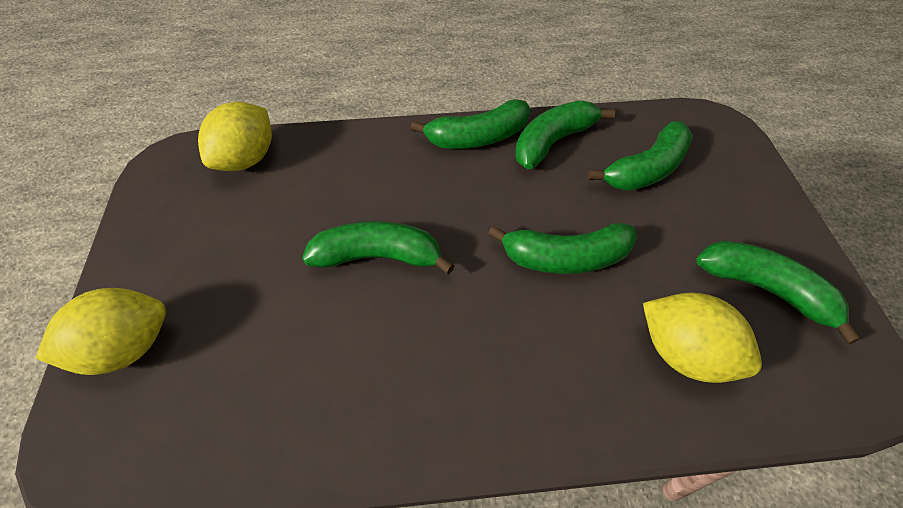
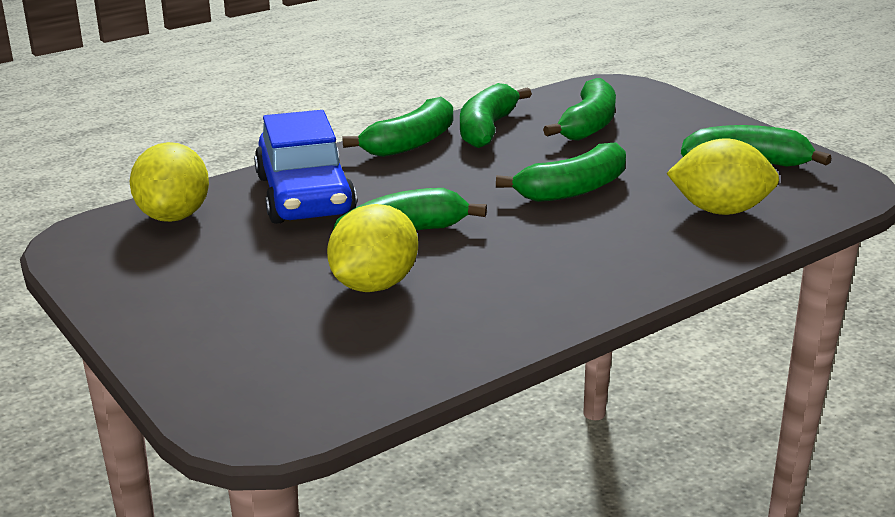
camera: 30 degrees left, 25 degrees down
yellow lemon [36,288,166,375] -> yellow lemon moved to [327,204,418,292]
none -> blue car [254,110,357,224]

